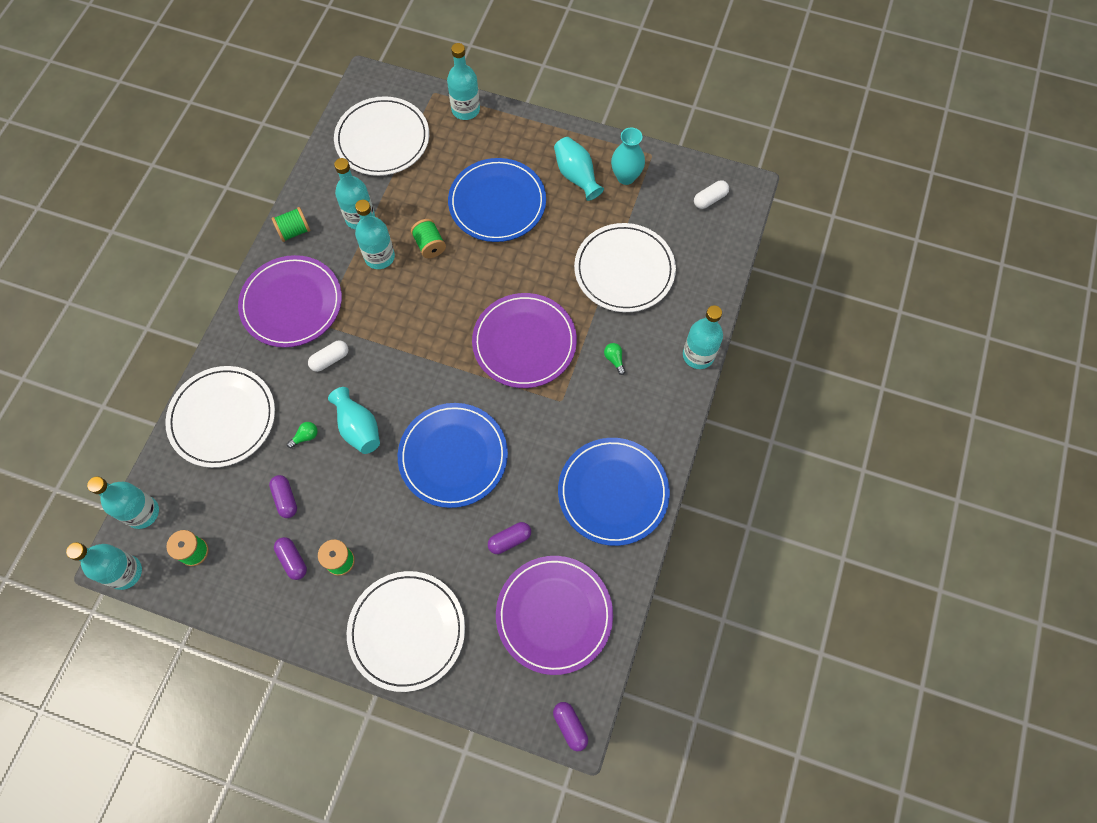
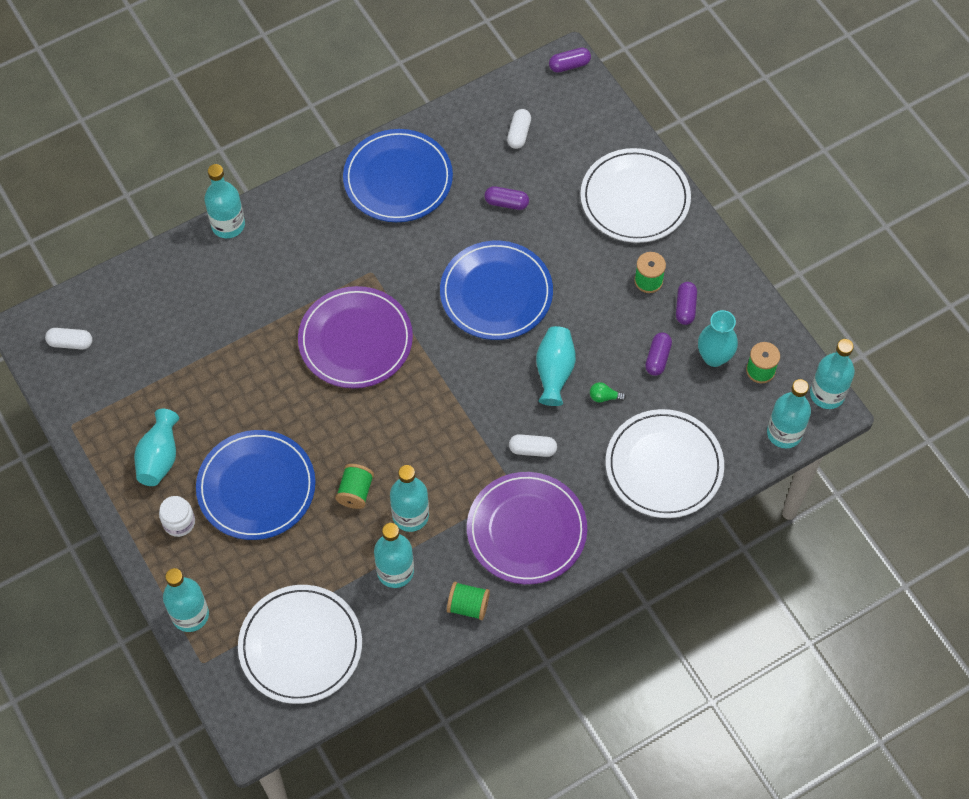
camera: 140 degrees left, 5 degrees down
purple plate [496,556,613,675] -> white capsule [507,109,531,149]
purple capsule [553,702,588,751] -> purple capsule turned 60 degrees clockwise [549,47,591,73]
white plate [574,223,676,312] -> none
green light bulb [604,343,626,375] -> none
turquoise vase [611,128,645,185] -> turquoise vase moved to [698,310,738,367]
none -> white jar [159,496,195,537]

